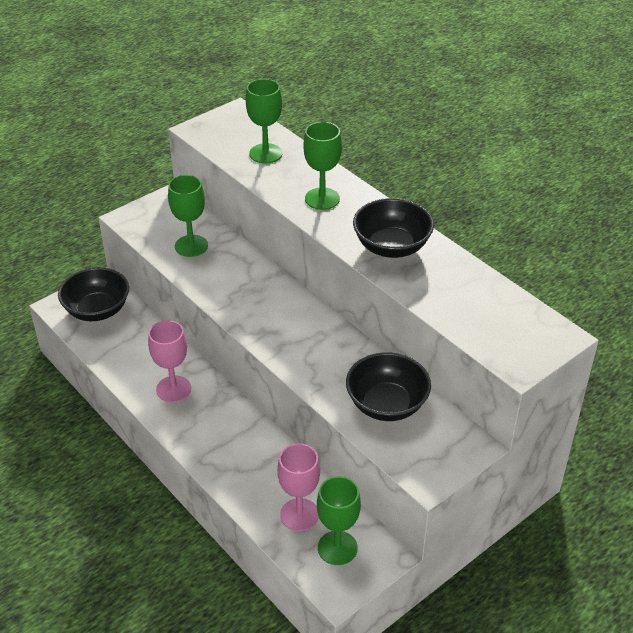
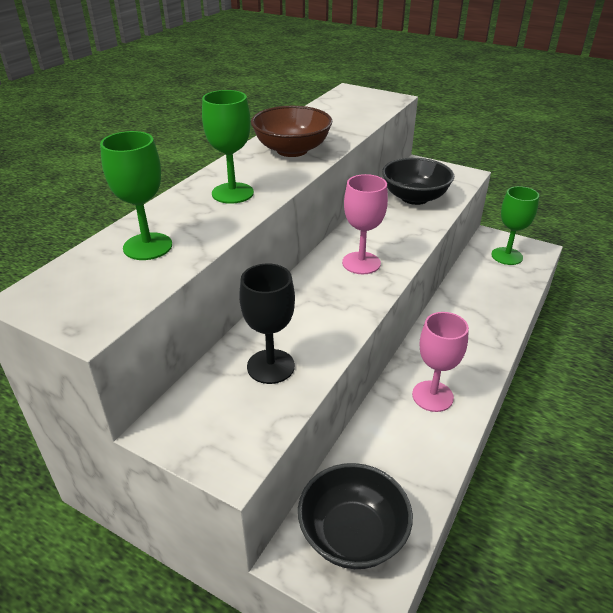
camera: 110 degrees left, 5 degrees down
green goblet [168,175,208,257] -> black goblet [239,264,295,384]
pink goblet [277,443,320,531] -> pink goblet moved to [342,174,388,274]
black bowl [353,198,434,258] -> brown bowl [251,106,332,157]

